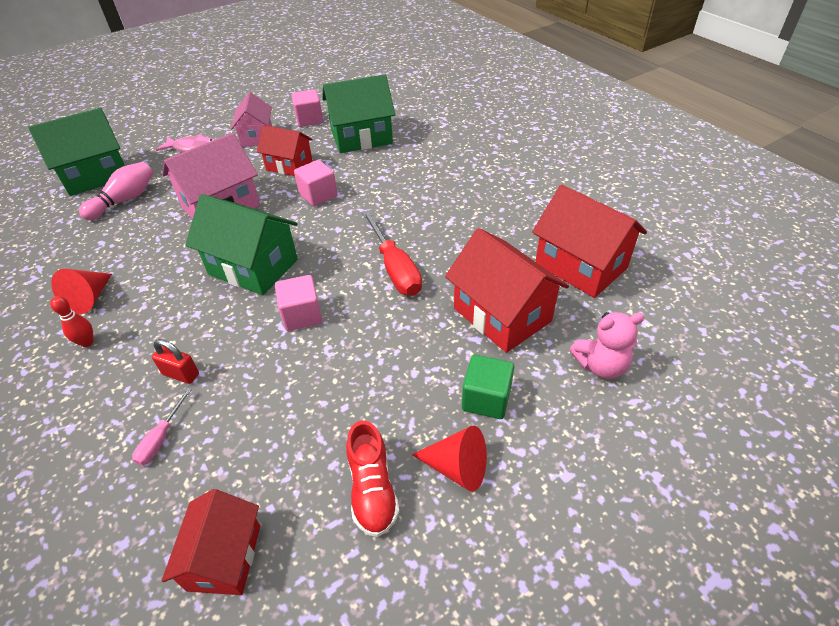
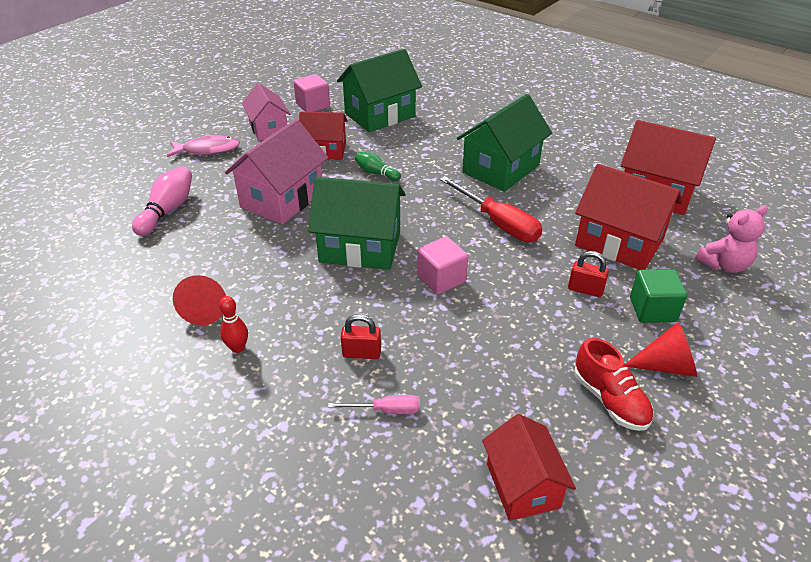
camera: 20 degrees left, 5 degrees down
green house [28,108,125,196] -> green house moved to [457,94,552,192]
pink screwdriver [132,388,192,466] -> pink screwdriver turned 90 degrees counterclockwise [328,395,420,414]
pink cube [294,160,338,206] -> green bowling pin [355,152,401,181]
none -> red padlock [568,251,609,297]

